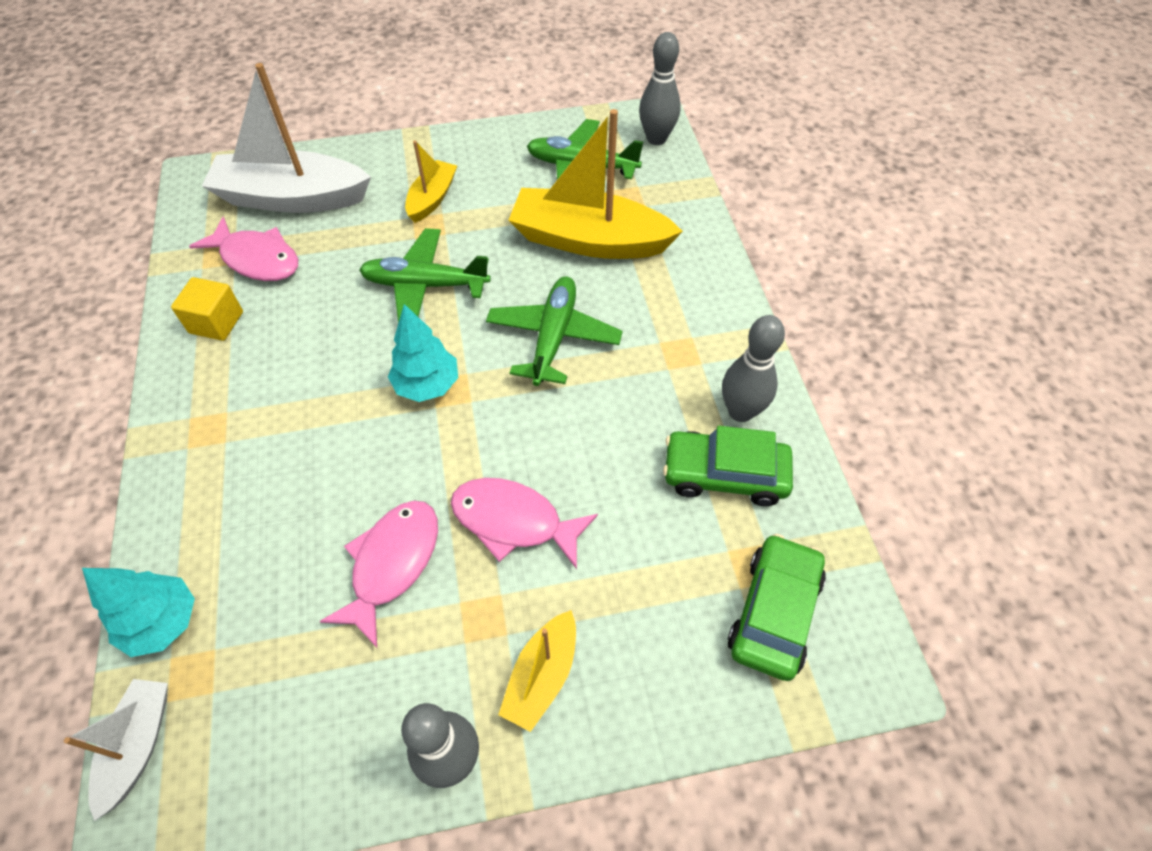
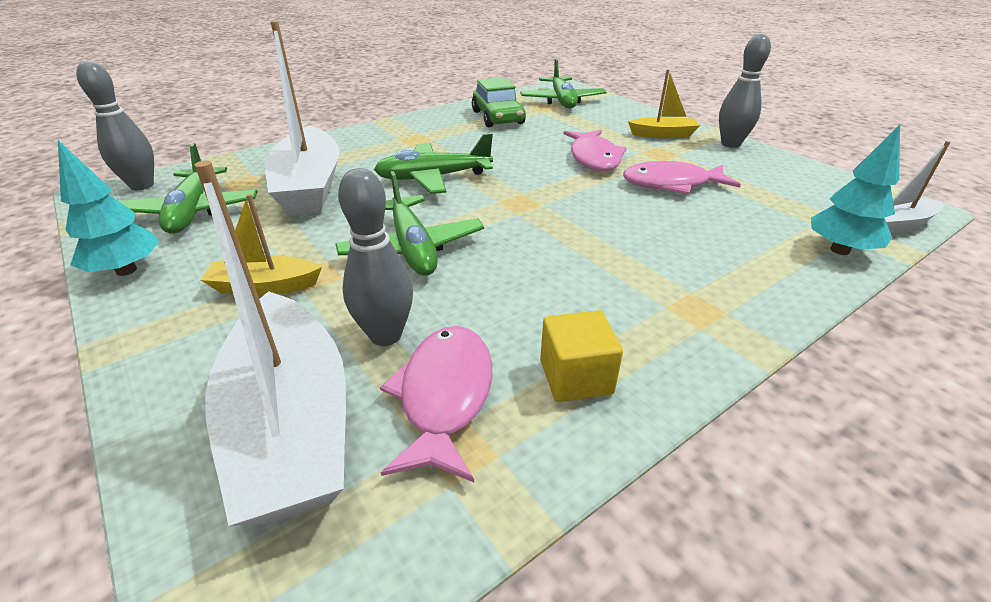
camera: 115 degrees left, 20 degrees down
turquoise tree [388,304,458,402] -> turquoise tree moved to [58,140,160,276]
yellow boat [508,109,683,259] -> white boat [265,21,340,215]
grey bowling pin [722,315,785,422] -> grey bowling pin moved to [338,168,413,346]
green car [728,534,826,681] -> green plane [520,59,607,108]

